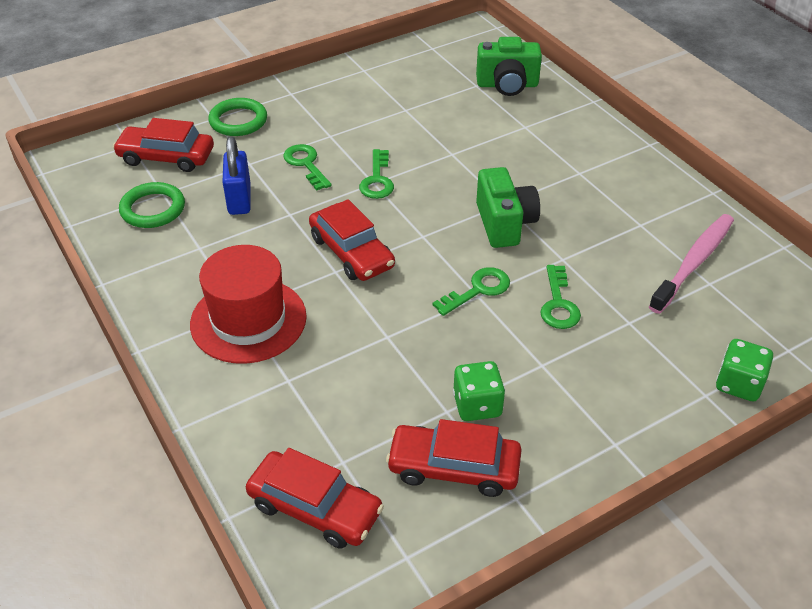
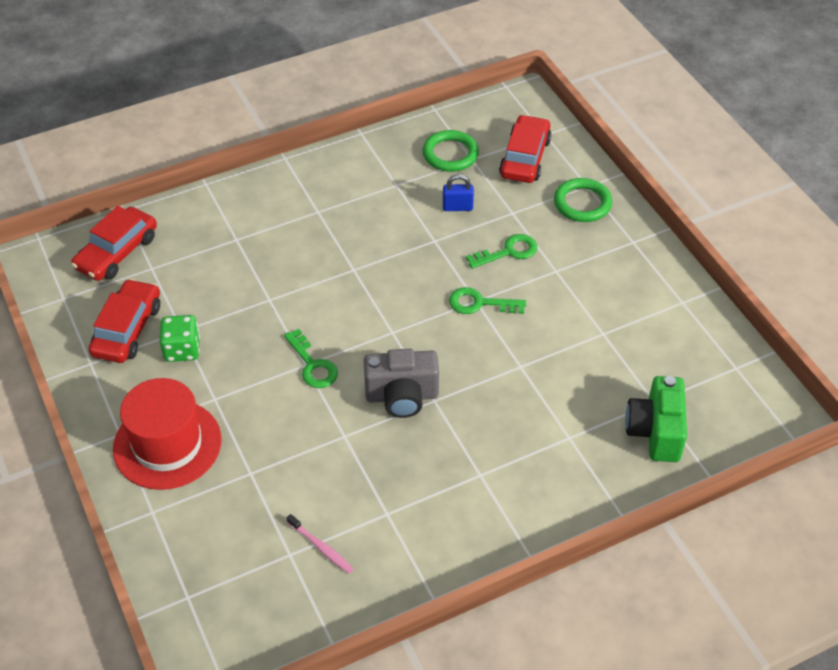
camera: 95 degrees right, 5 degrees up
red hat [190,245,307,364] -> red hat moved to [113,378,222,490]
blue padlock [222,136,251,215] -> blue padlock [443,174,474,211], size x0.67
red car [309,199,395,281] -> none
green camera [476,167,540,248] -> grey camera [364,349,439,418]
green key [540,265,581,329] -> none
pink toothbrush [649,214,734,314] -> pink toothbrush [287,514,353,574], size x0.50
green dice [716,339,773,402] -> none

